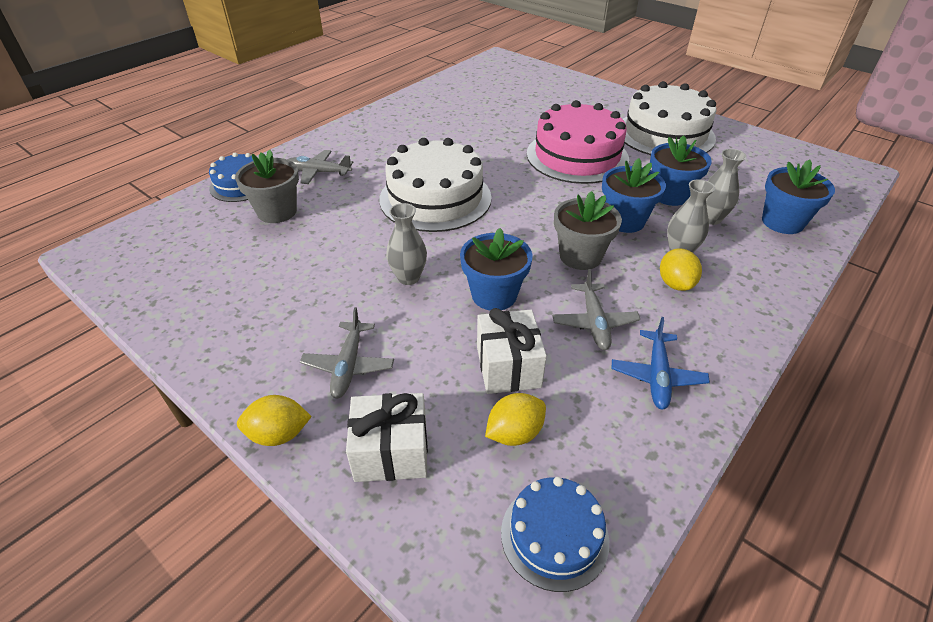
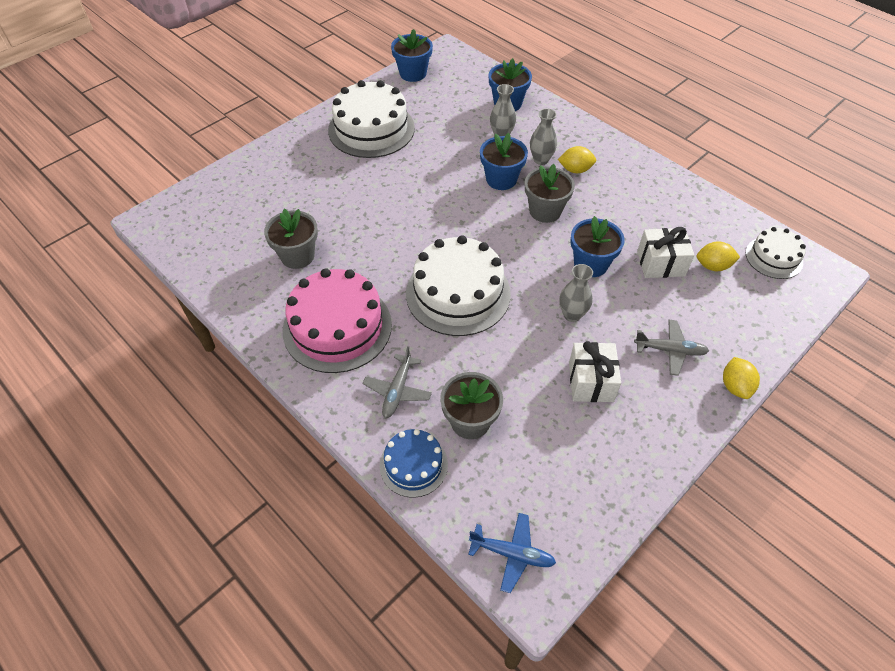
camera: 85 degrees left, 10 degrees up
white gift [346,393,428,482] -> white gift moved to [569,341,621,402]
yellow lemon [485,393,546,446] -> yellow lemon turned 60 degrees counterclockwise [697,241,740,271]
blue cake [501,477,609,592] -> white cake [746,227,806,279]
pink cake [527,100,629,184] -> pink cake moved to [283,268,392,373]
grey plane [552,269,640,350] -> none
blue plane [612,317,710,410] -> blue plane moved to [468,513,556,593]
blue flower pot [650,135,712,206] -> blue flower pot moved to [391,29,433,82]
none -> grey flower pot [264,209,318,269]

